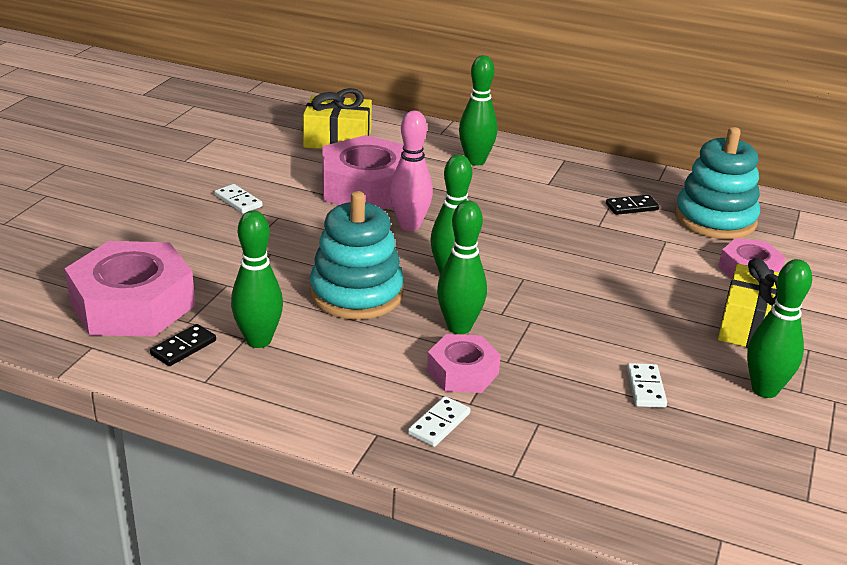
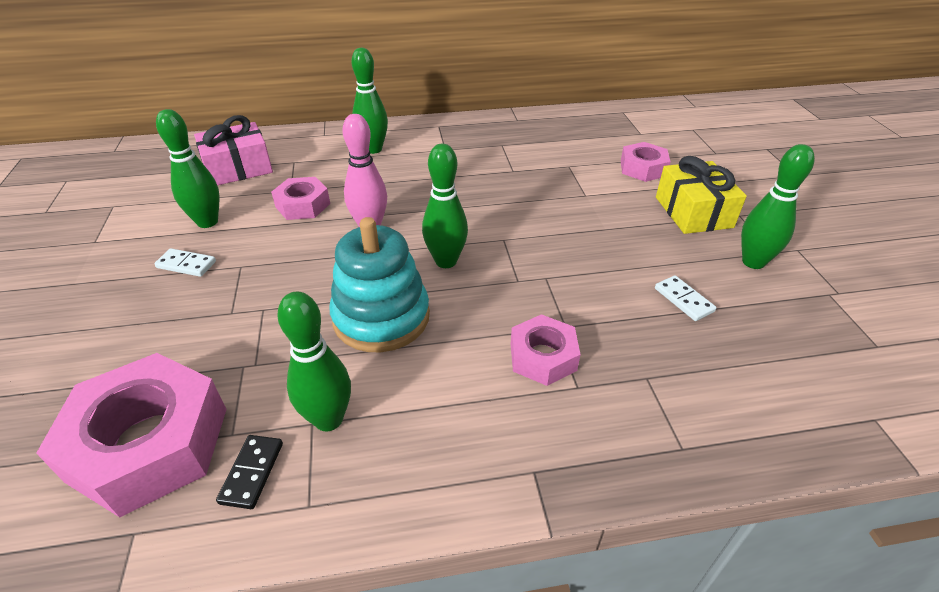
camera: 30 degrees left, 10 degrees up
yellow gift [303,88,372,149] -> pink gift [194,115,273,185]
pink nut [322,135,404,210] -> pink nut [271,177,330,220], size x0.55
white domino [408,396,471,447] -> none
green bowling pin [437,200,487,334] -> green bowling pin moved to [156,109,219,228]
black domino [606,195,659,215] -> none
turquoise stacking toy [675,127,760,239] -> none

